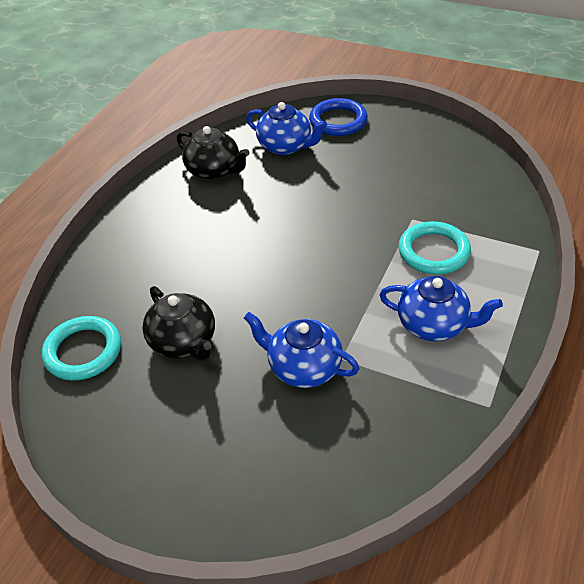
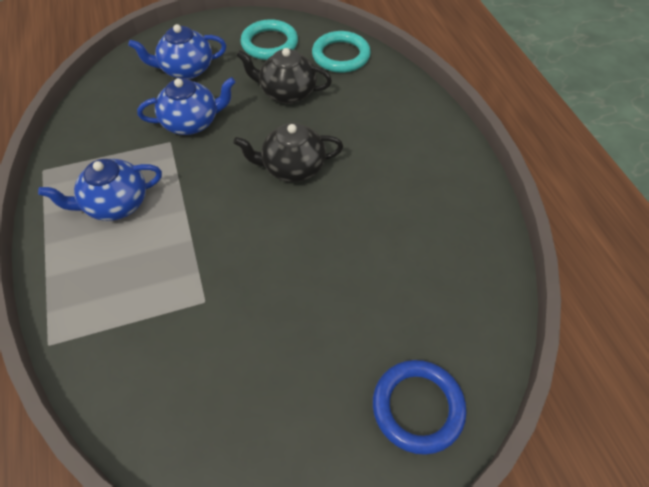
camera: 135 degrees right, 10 degrees up
black teapot [177,126,250,180] -> black teapot moved to [234,123,343,182]
blue teapot [246,102,327,155] -> blue teapot moved to [128,24,226,79]
turquoise ring [398,221,471,274] -> turquoise ring moved to [240,19,298,60]

